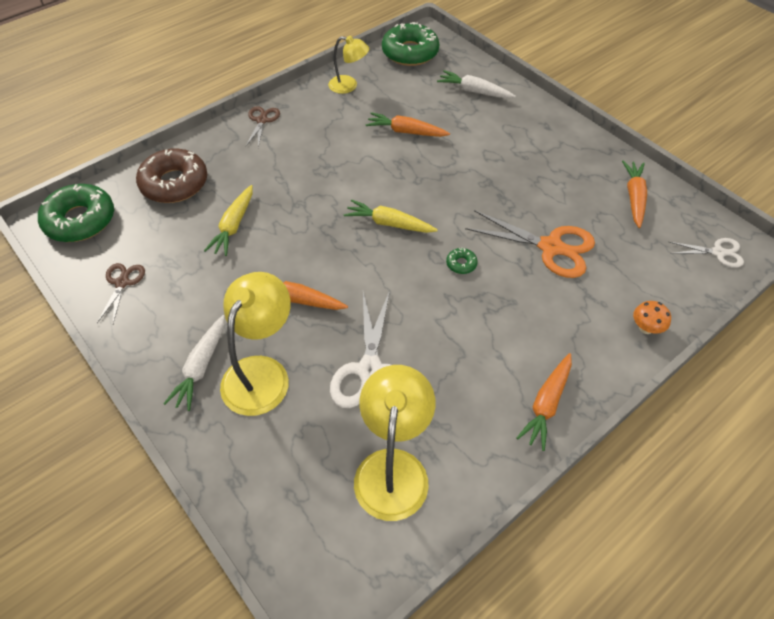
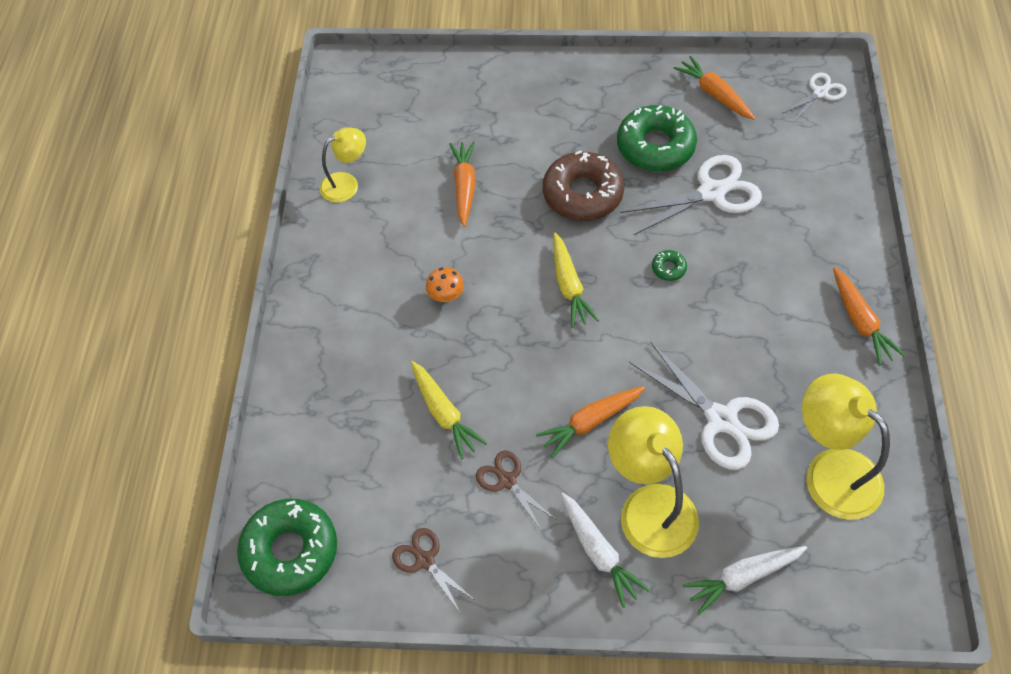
camera: 45 degrees left, 5 degrees up
brown donut [136,148,207,203] -> brown donut moved to [543,151,624,221]
brown scissors [246,106,280,148] -> brown scissors moved to [476,450,555,531]
yellow carrot [344,199,438,233] -> yellow carrot turned 75 degrees counterclockwise [553,233,599,328]
orange carrot [365,112,450,137] -> orange carrot turned 120 degrees clockwise [449,141,476,227]
green donut [382,22,439,66] -> green donut moved to [617,105,697,171]
white carrot [437,70,516,98] -> white carrot moved to [683,546,807,615]
orange scissors [465,210,595,278] -> white scissors [620,155,762,235]
orange mushroom [633,301,671,334] -> orange mushroom moved to [426,267,464,302]

